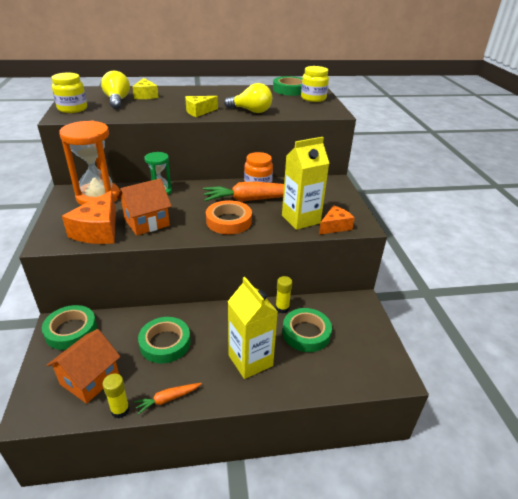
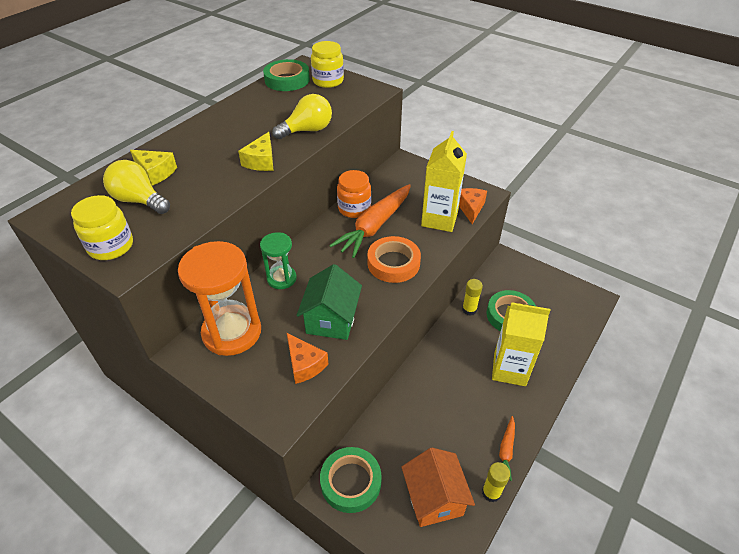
camera: 45 degrees left, 10 degrees up
orange cheese [62,190,116,244] -> orange cheese [287,333,328,384], size x0.62
orange house [117,178,172,236] -> green house [297,264,362,340]
green tape [138,317,190,364] -> none

